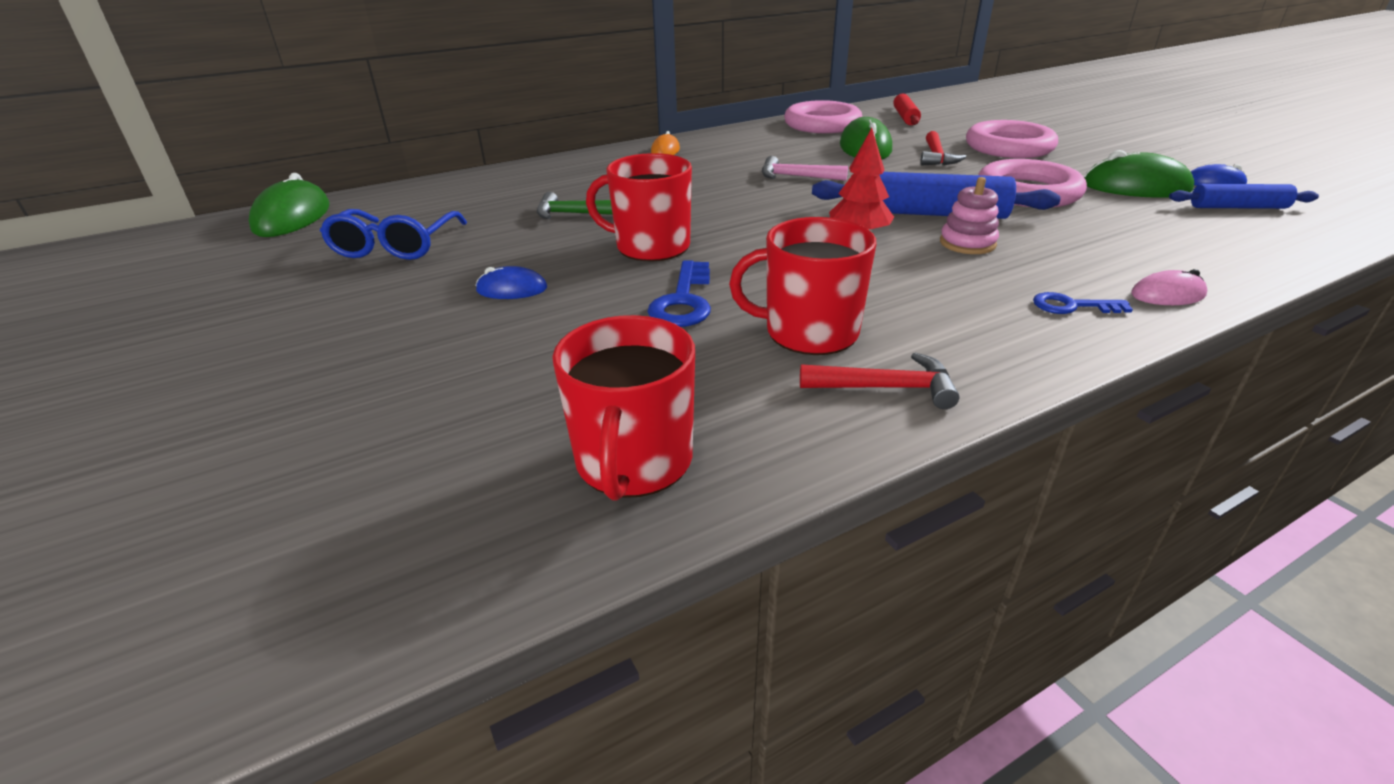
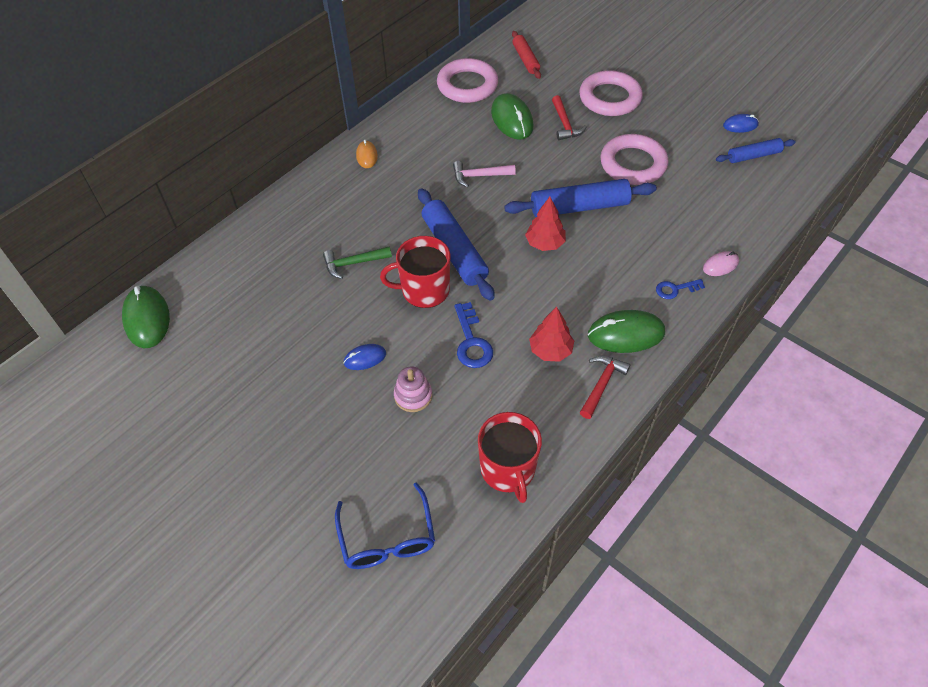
camera: 20 degrees left, 20 degrees up
blue glasses [320,209,467,260] -> blue glasses moved to [335,482,435,569]
red mug [729,217,876,355] -> red tree [529,307,574,362]
red hammer [800,352,960,409] -> red hammer turned 45 degrees counterclockwise [580,355,630,419]
pink stacking toy [940,177,999,254] -> pink stacking toy moved to [394,366,432,412]
green mouse [1084,150,1194,198] -> green mouse moved to [588,310,665,353]
none -> blue rolling pin [418,188,495,301]

